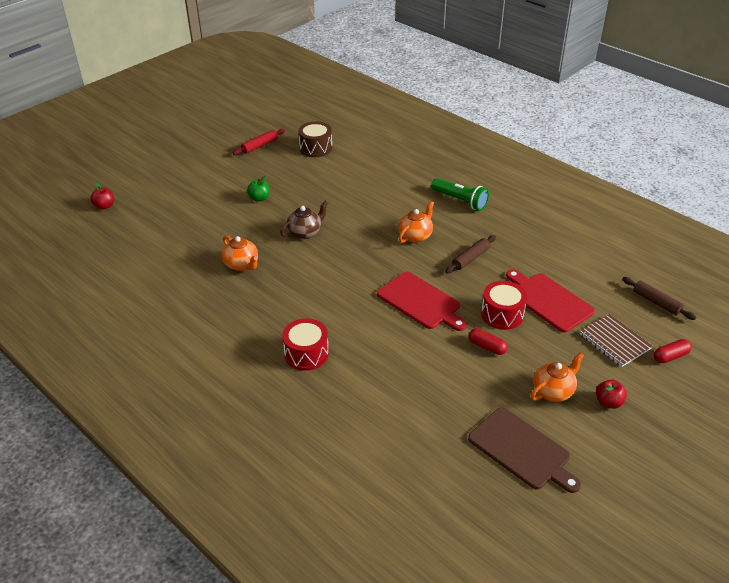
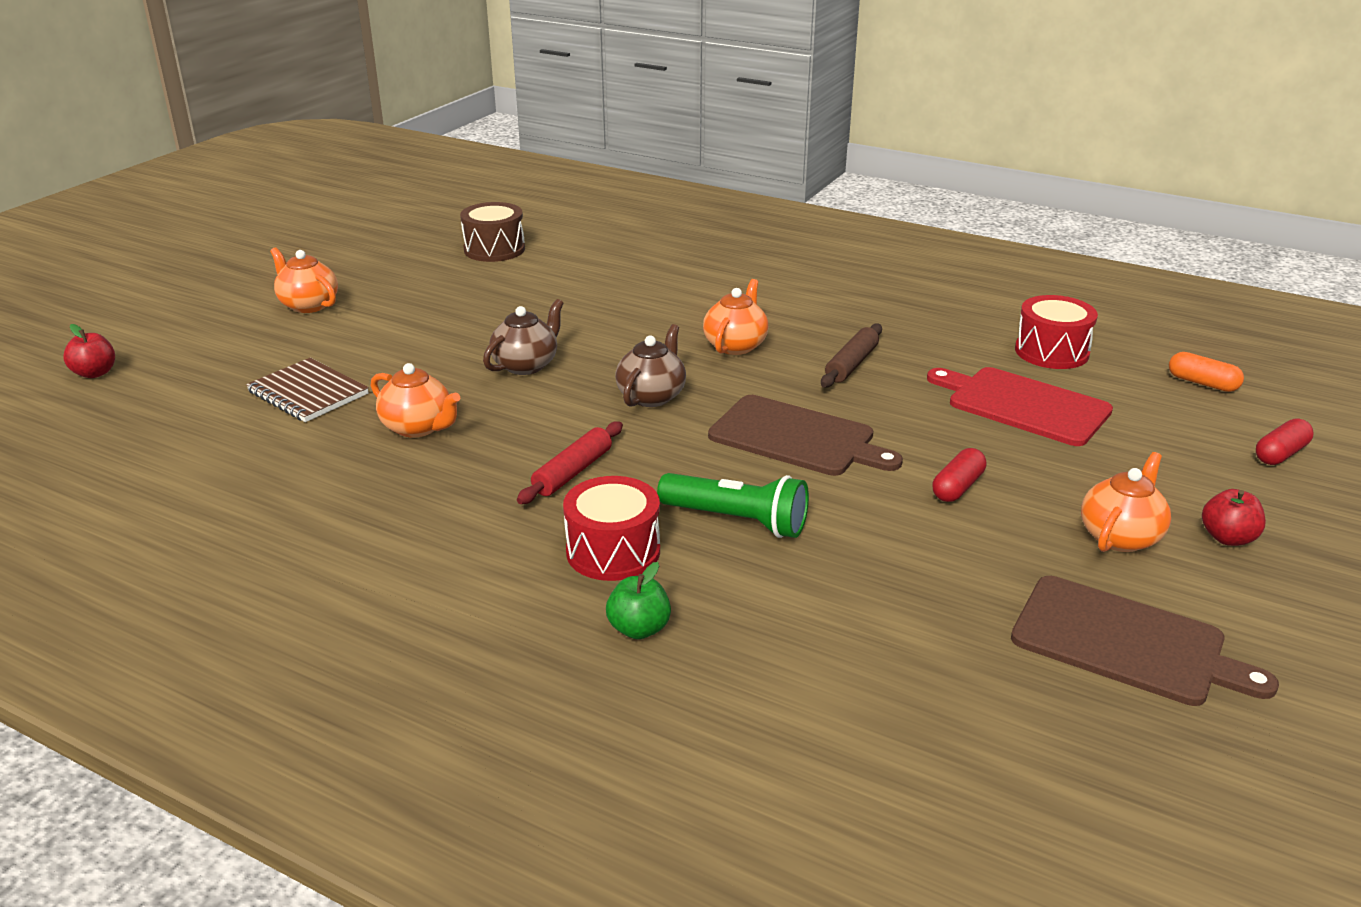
camera: 15 degrees left, 10 degrees down
red rolling pin [233,129,285,155] -> red rolling pin moved to [517,421,623,504]
green apple [247,176,270,202] -> green apple moved to [606,562,671,639]
red cutting board [377,272,467,331] -> brown cutting board [708,395,903,476]
green flashlight [431,178,489,211] -> green flashlight moved to [657,473,809,538]
red capsule [469,328,508,355] -> red capsule turned 75 degrees counterclockwise [932,448,986,502]
red drum [481,281,527,330] -> red drum moved to [1015,295,1098,369]
brown notebook [580,314,653,367] -> brown notebook moved to [246,358,369,422]
brown rolling pin [622,277,697,320] -> orange capsule [1169,352,1244,392]
none -> orange teapot [270,247,338,313]
none -> brown teapot [615,324,686,407]

